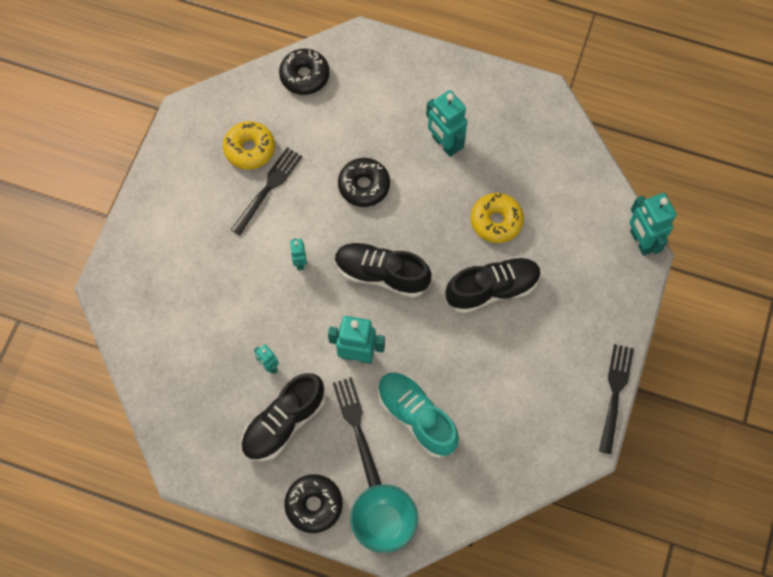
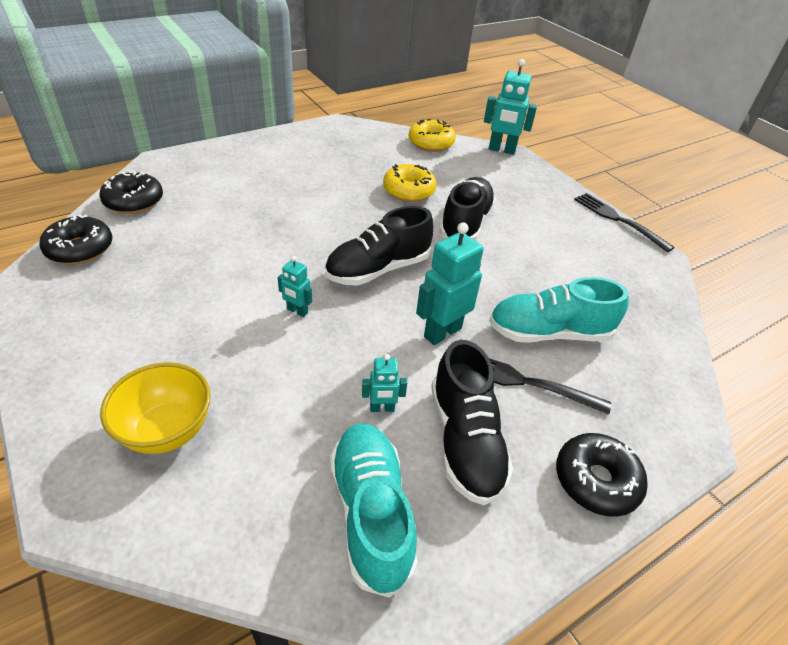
camera: 55 degrees left, 25 degrees down
yellow donut [223,121,275,170] -> yellow donut moved to [409,119,456,152]
black fork [231,148,302,235] -> none
black donut [338,158,390,207] -> black donut moved to [39,215,112,264]
turquoise bowl [350,484,418,553] -> none
turquoise robot [426,90,467,157] -> none
none -> yellow bowl [100,362,211,454]
none -> turquoise shoe [330,424,417,598]

